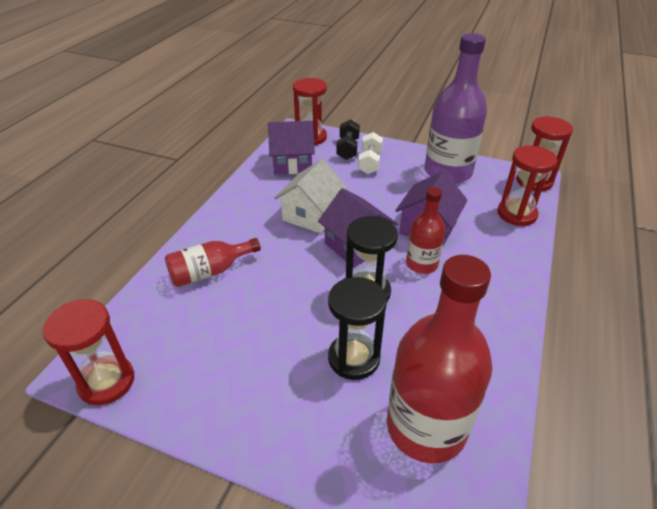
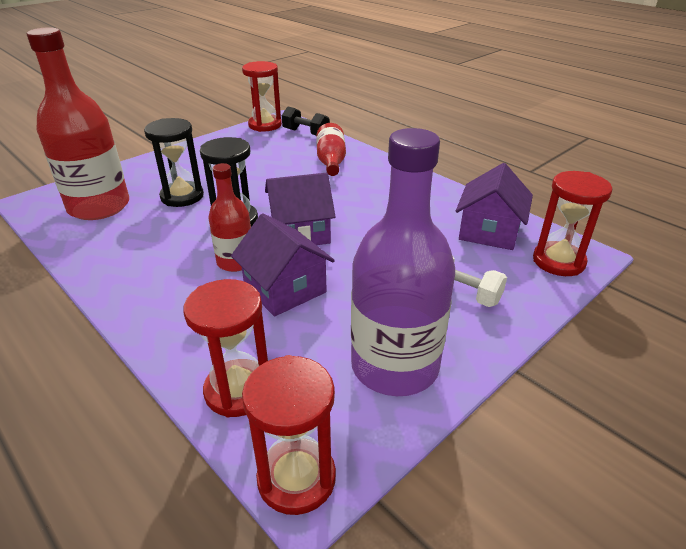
camera: 115 degrees right, 5 degrees down
white house [274,159,347,233] -> none
black dumbbell [336,120,360,160] -> black dumbbell moved to [282,107,329,136]

